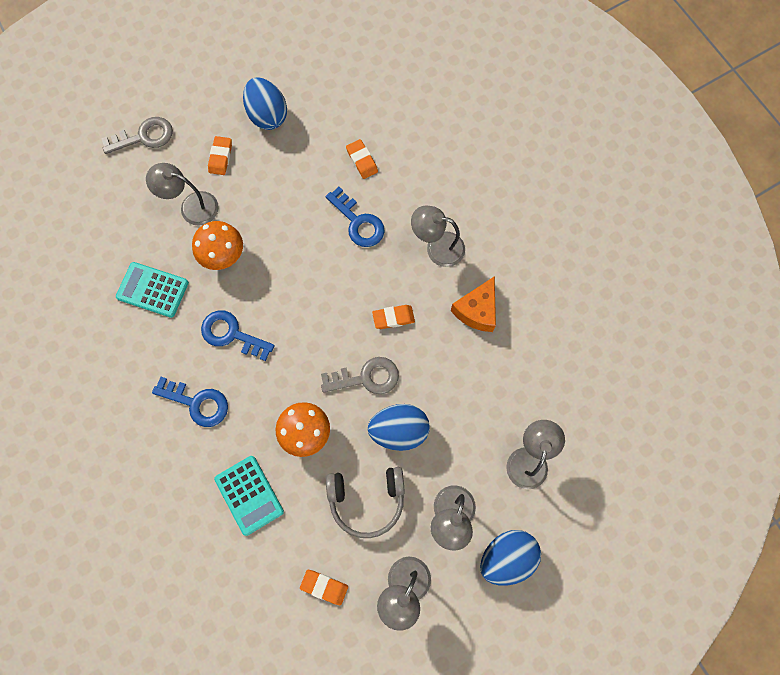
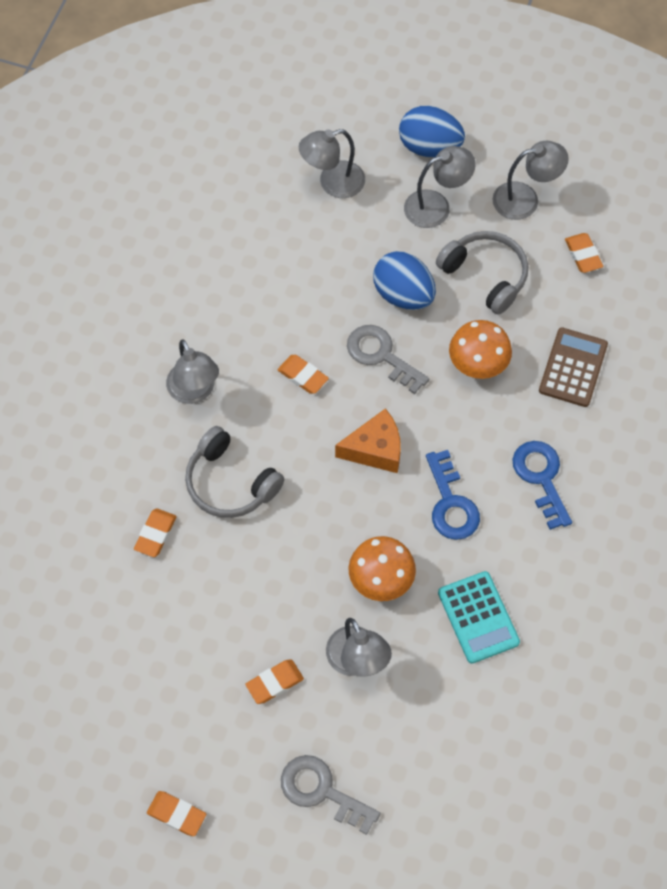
camera: 130 degrees left, 10 degrees down
turquoise calculator [214,456,284,536] -> brown calculator [539,327,608,407]
blue egg [243,77,287,130] -> none
blue key [325,187,385,247] -> grey headphones [185,426,284,518]
orange cheese [451,276,496,332] -> orange cheese moved to [335,408,401,473]
none -> orange eraser [147,791,206,836]

